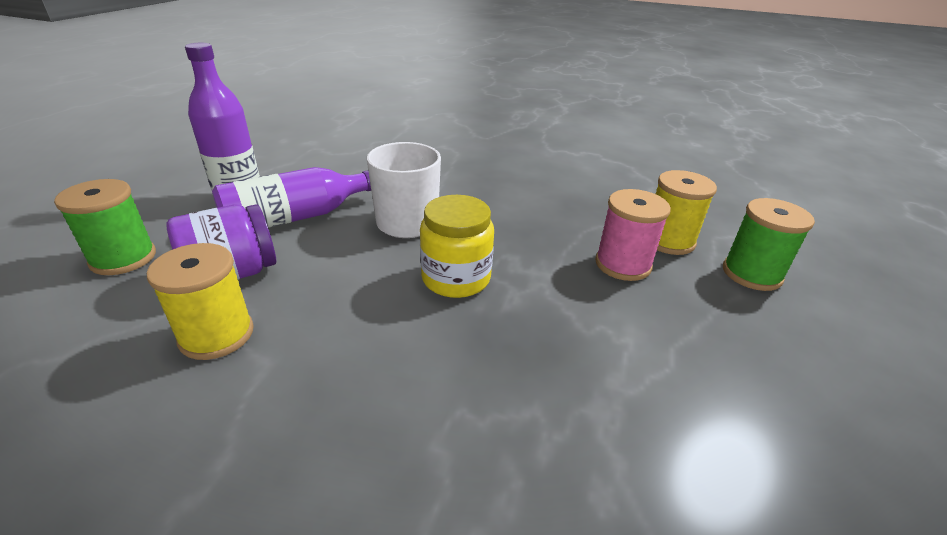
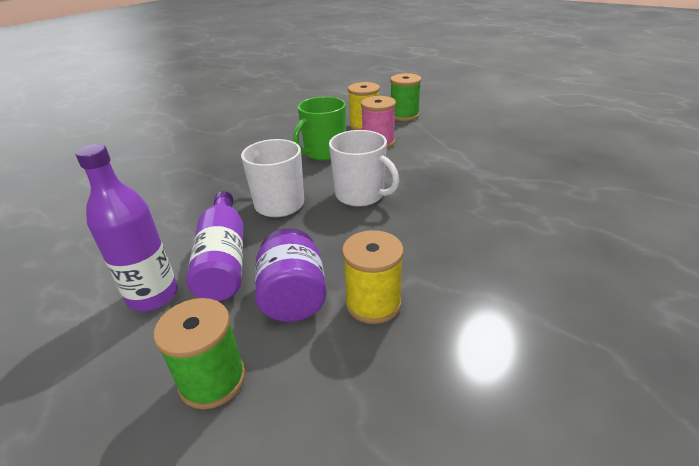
camera: 65 degrees left, 0 degrees up
yellow jar [420,195,494,298] -> white mug [329,130,399,207]
none -> green mug [293,96,346,160]

